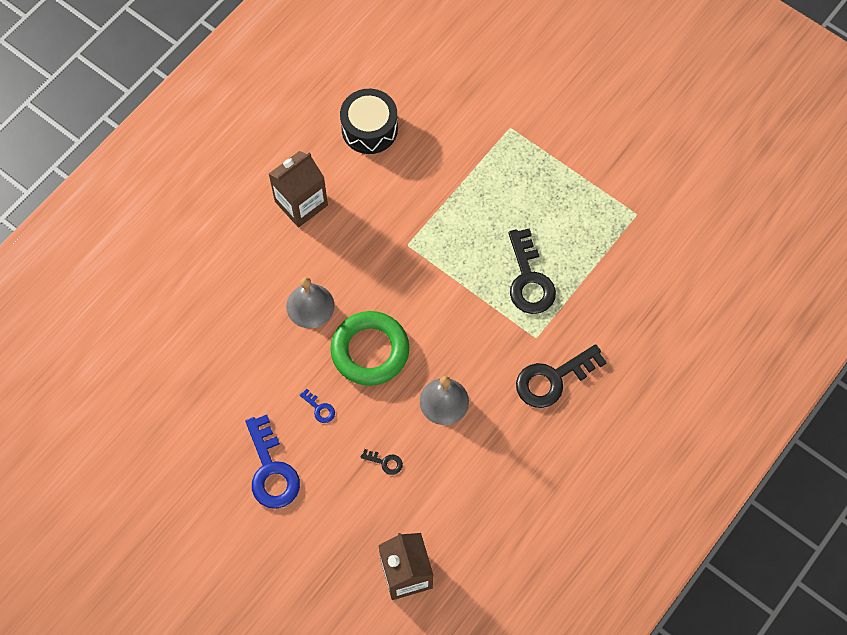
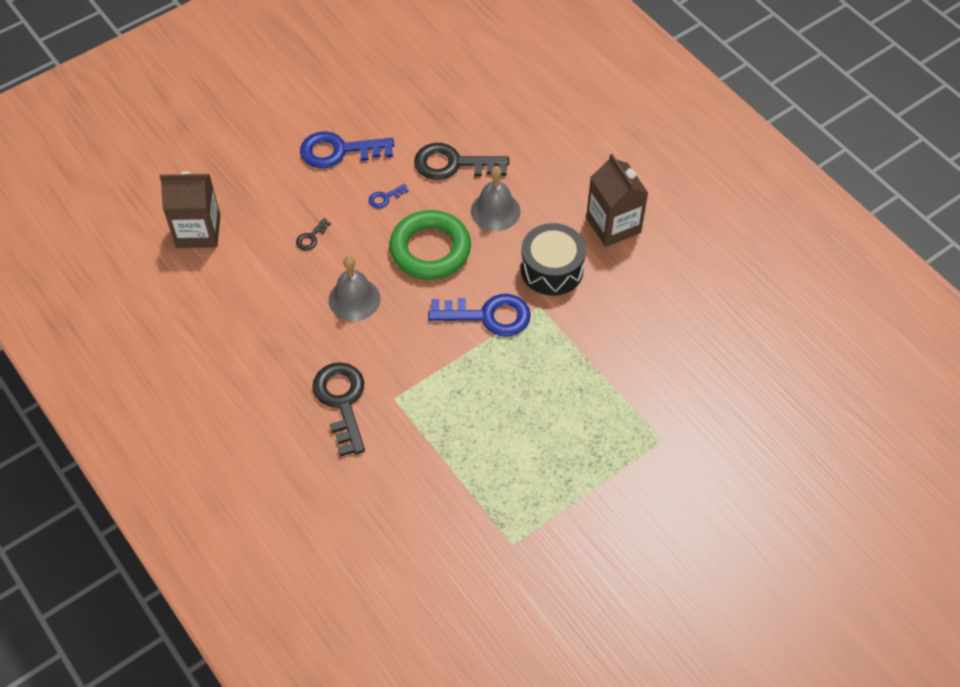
camera: 105 degrees right, 10 degrees down
black drum [340,89,398,154] -> black drum moved to [521,223,586,296]
black key [508,228,556,314] -> black key moved to [414,143,509,180]
none -> blue key [428,294,531,336]

